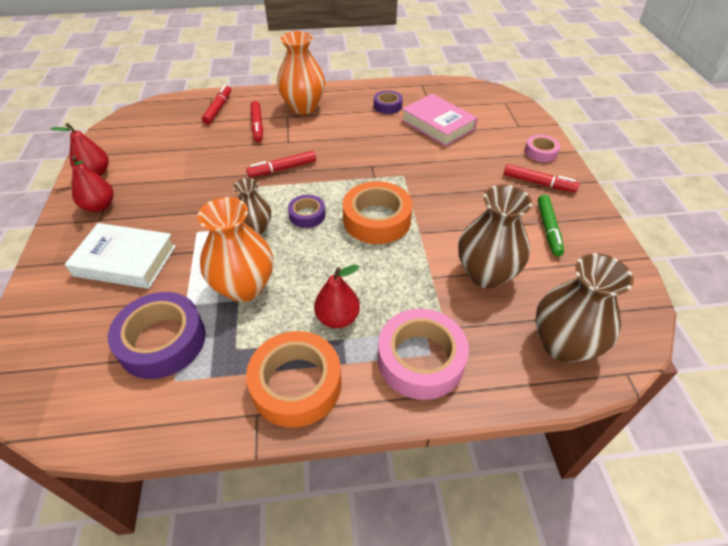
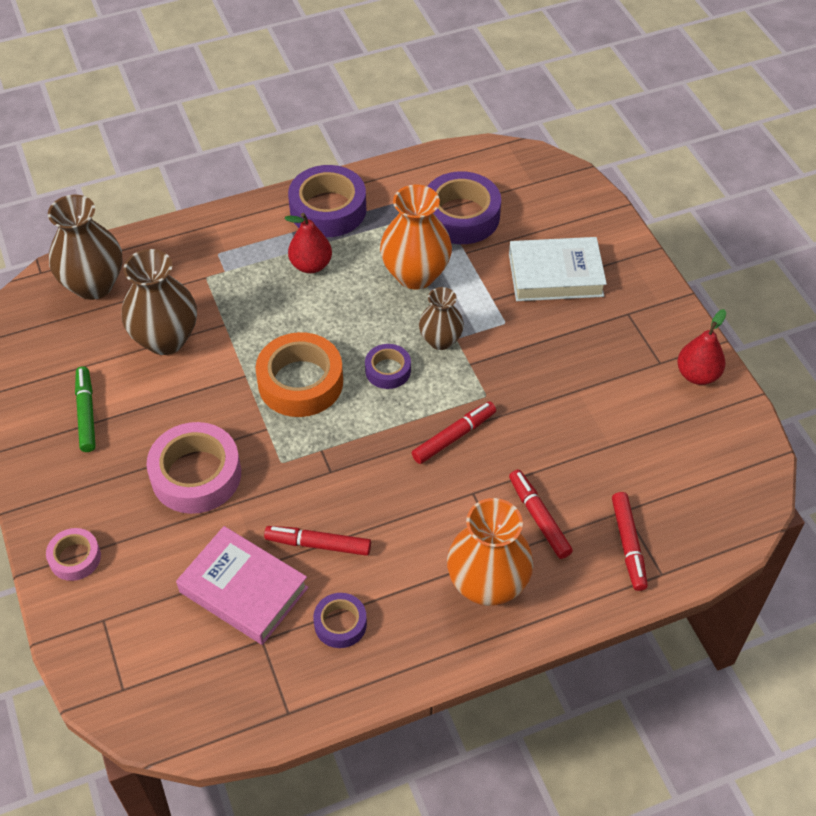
camera: 165 degrees right, 5 degrees up
red pear [72,156,113,212] -> none
orange tape [246,331,341,428] -> purple tape [288,165,366,237]
pink tape [378,309,469,400] -> pink tape moved to [147,422,241,514]
red marker [504,164,579,192] -> red marker moved to [264,526,371,556]

